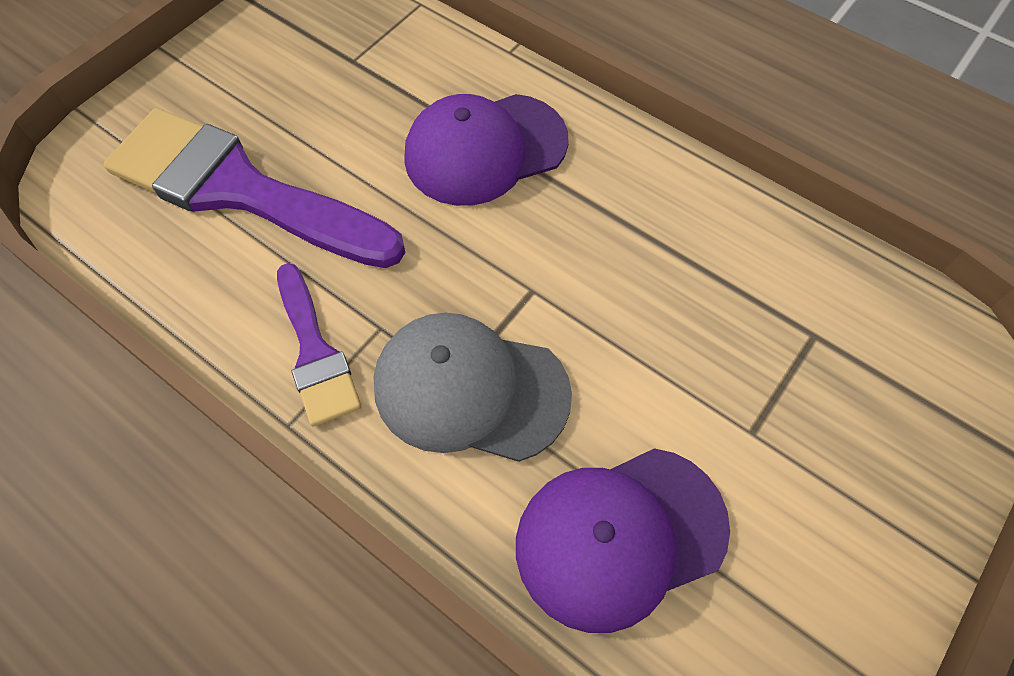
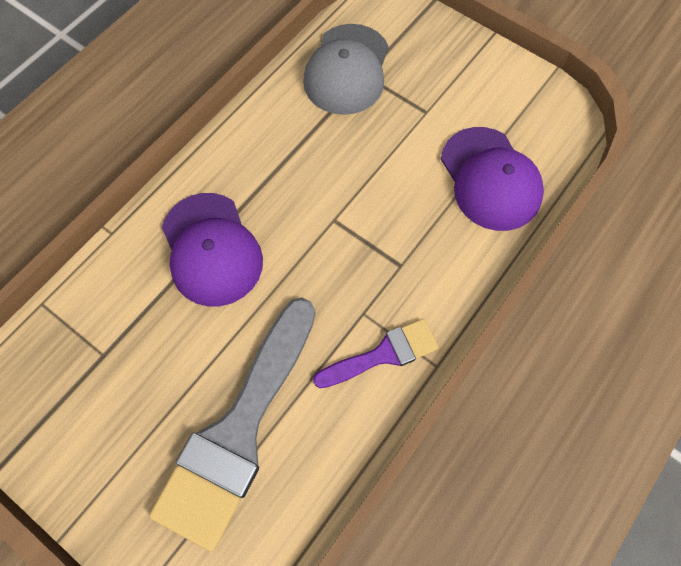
camera: 90 degrees left, 5 degrees up
purple brush [104,108,405,268] -> grey brush [149,298,315,551]
grey cap [374,313,572,462] -> grey cap moved to [303,24,389,115]

